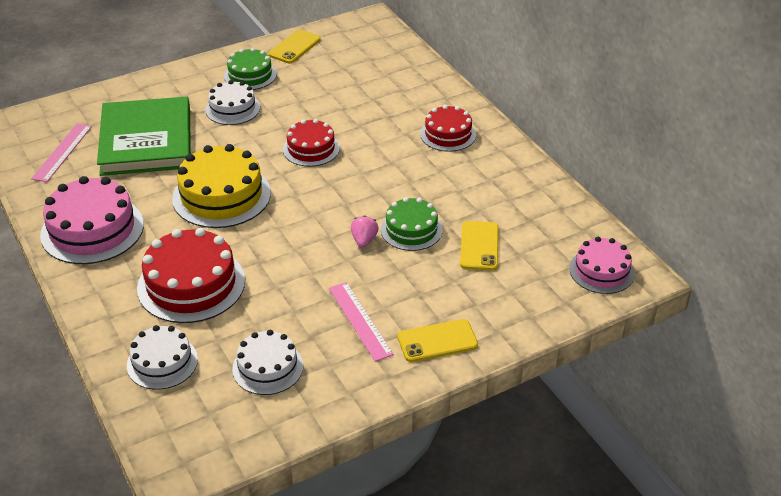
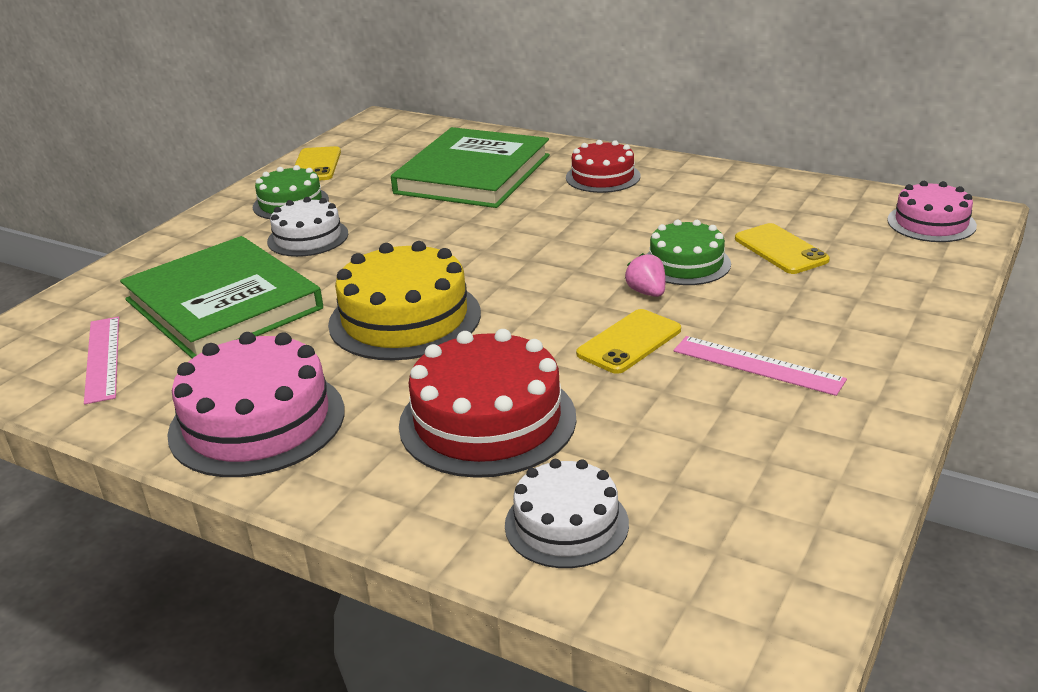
camera: 30 degrees left, 10 degrees down
white cake [232,330,303,395] -> none
red cake [283,119,340,167] -> none
yellow phone [398,319,478,362] -> yellow phone moved to [576,309,681,374]
none -> green book [391,127,550,208]

